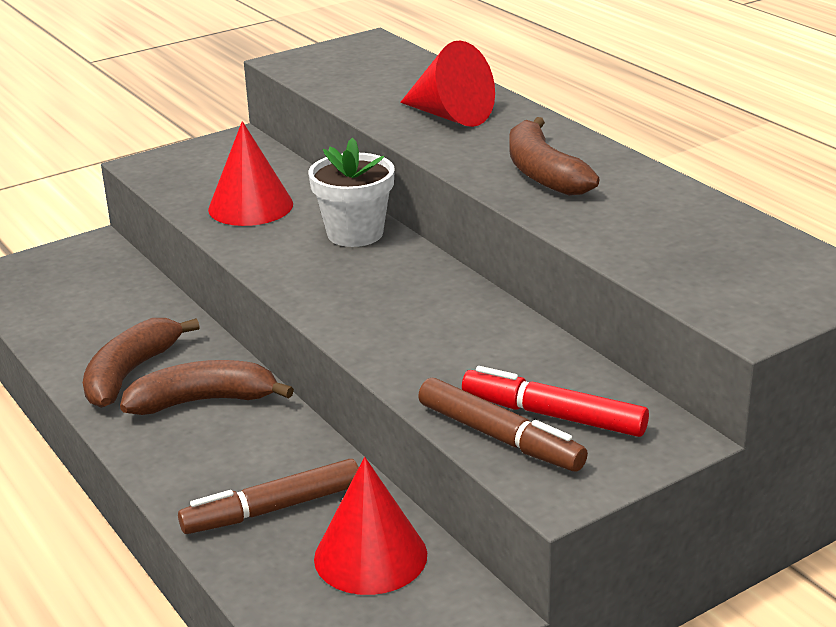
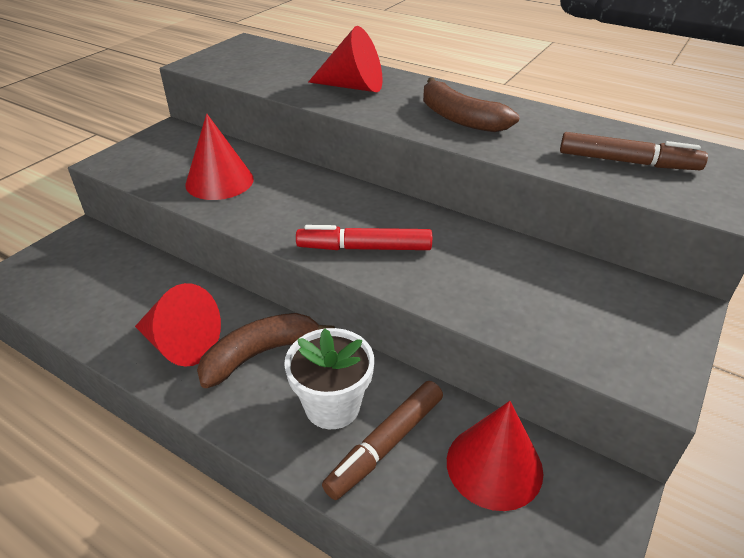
camera: 25 degrees left, 10 degrees up
brown banana [83,318,200,408] -> red cone [135,283,221,367]
white flower pot [309,138,395,247] -> white flower pot moved to [284,328,374,429]
brown marker [418,378,588,471] -> brown marker moved to [560,132,708,170]
red marker [462,366,649,437] -> red marker moved to [296,225,432,250]

